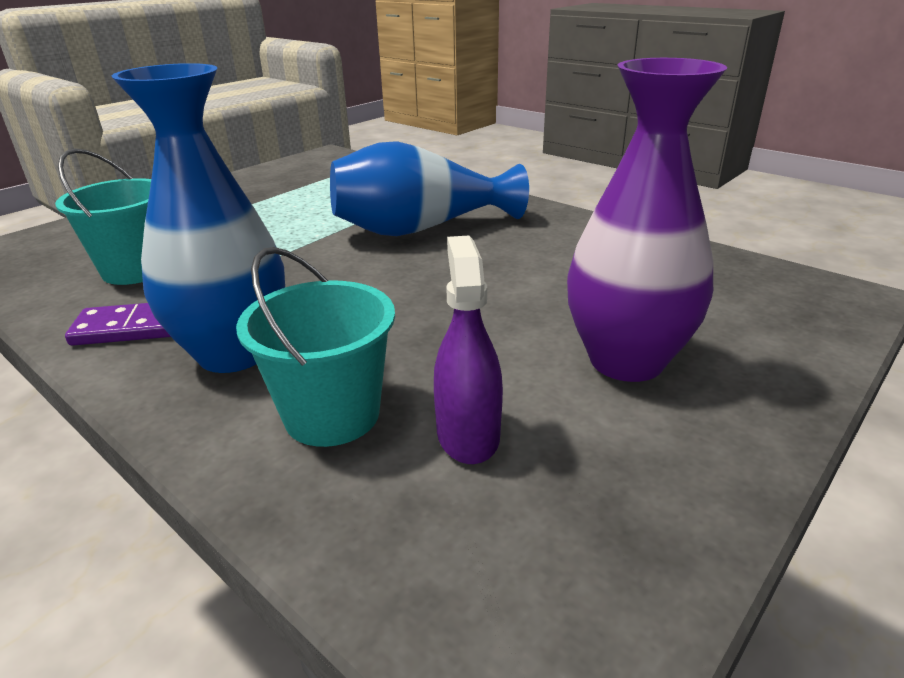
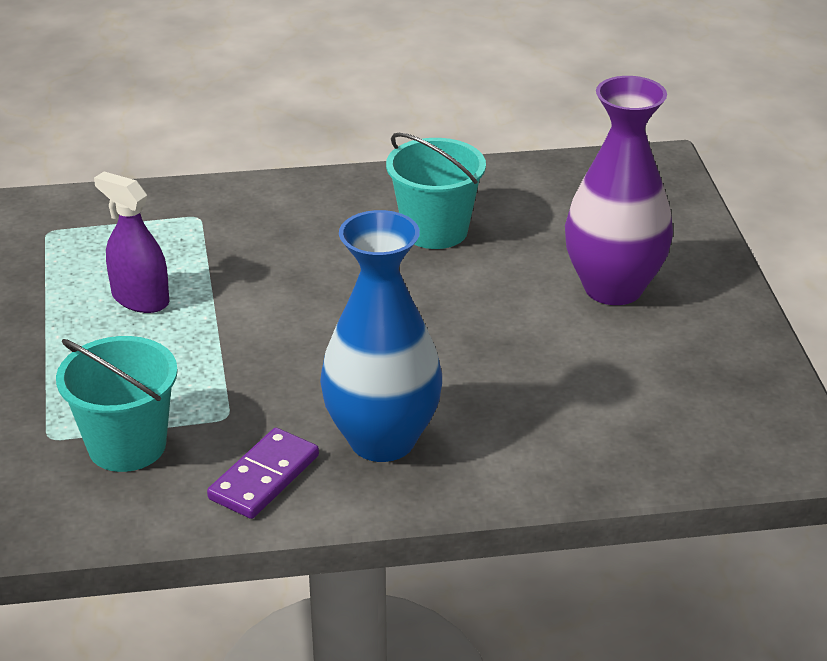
camera: 50 degrees left, 5 degrees up
turquoise bucket [236,247,395,447] -> turquoise bucket moved to [386,133,486,249]
blue vase [330,141,529,236] -> none
purple spray bottle [434,236,503,464] -> purple spray bottle moved to [94,172,169,313]

